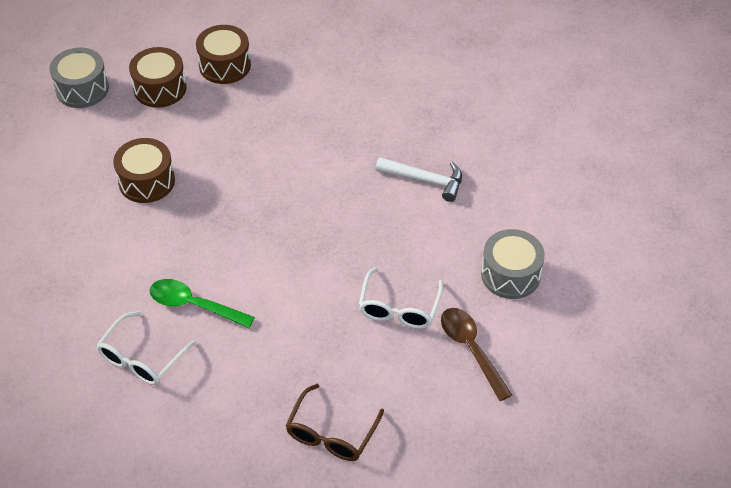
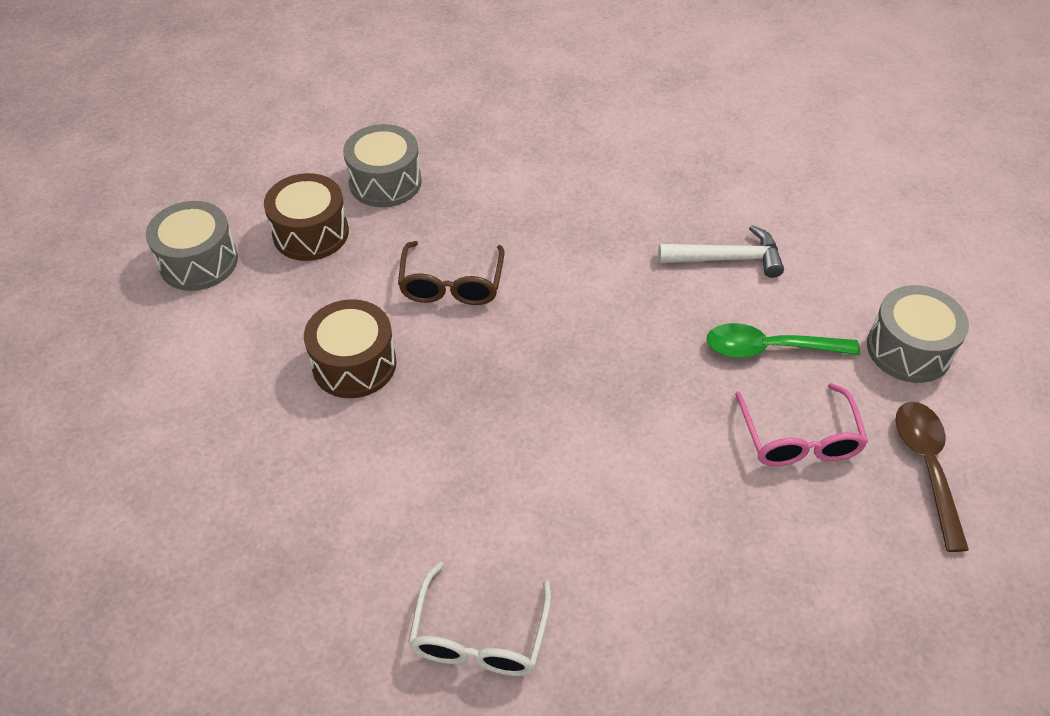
camera: 20 degrees left, 0 degrees up
green spoon [149,279,255,328] -> green spoon moved to [706,323,860,358]
brown drum [196,25,251,84] -> grey drum [343,124,422,207]
brown glasses [285,384,384,461] -> brown glasses moved to [398,241,504,305]
white glasses [358,267,443,329] -> pink glasses [735,383,868,466]
brown spoon [441,308,512,401] -> brown spoon turned 45 degrees clockwise [895,402,969,552]

